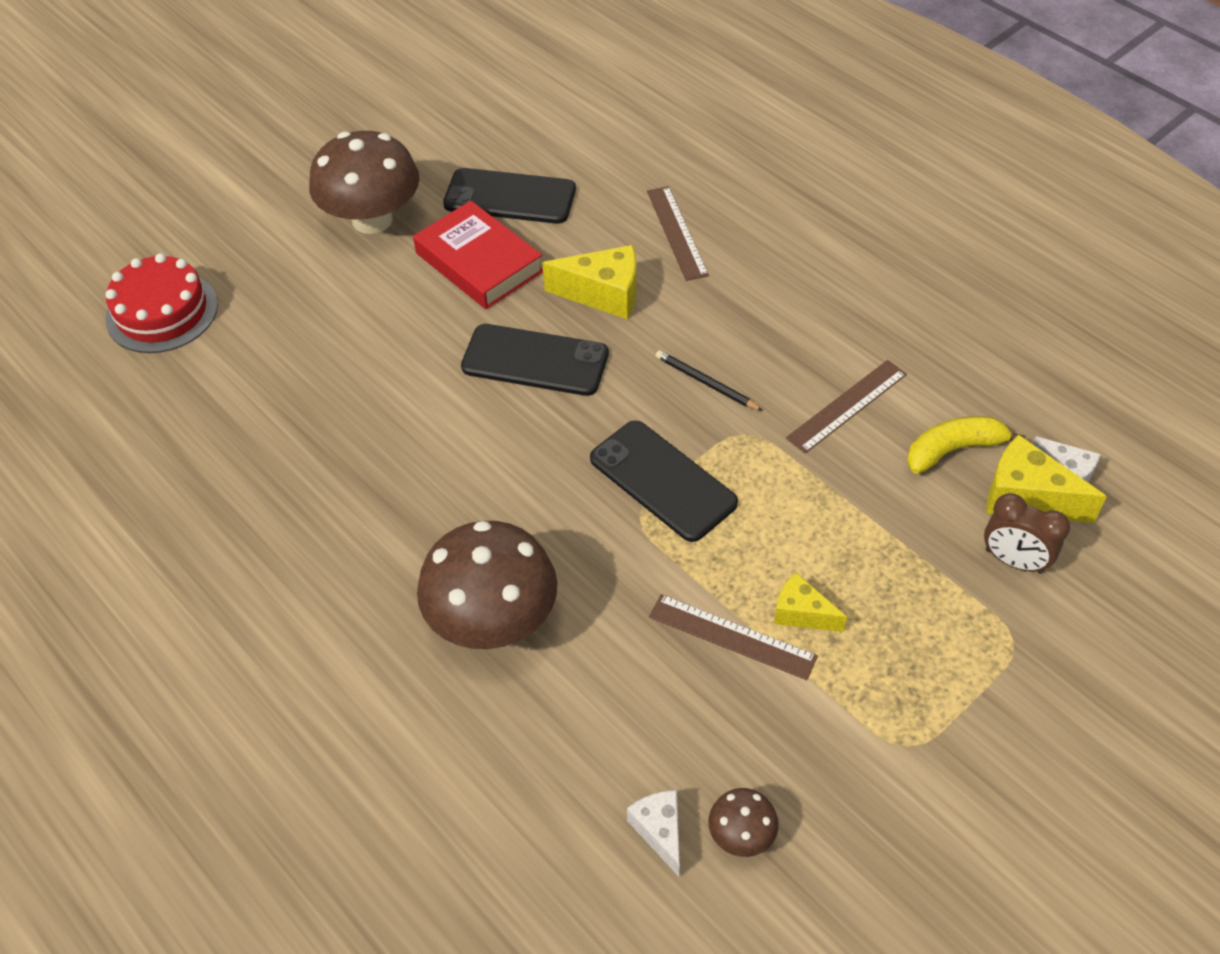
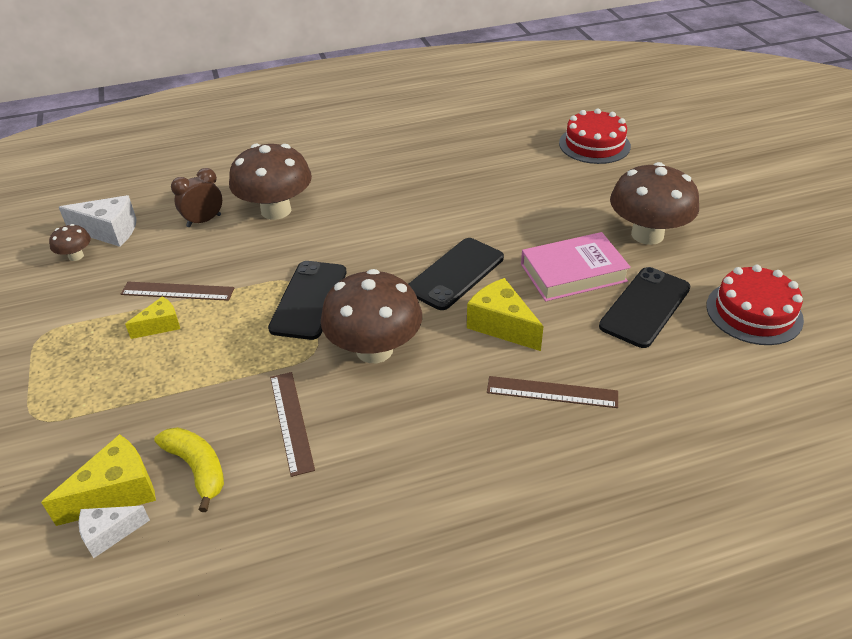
camera: 115 degrees right, 10 degrees down
red book [413,201,543,309] -> pink book [521,232,631,302]
yellow cheese [542,245,637,319] -> yellow cheese turned 105 degrees clockwise [467,278,544,351]
black phone [590,420,738,542] -> black phone turned 60 degrees counterclockwise [268,261,347,340]
white cheese [627,790,680,877] -> white cheese [59,195,137,247], size x1.61
brown ruler [649,594,818,680] -> brown ruler turned 45 degrees clockwise [121,282,234,301]
black pencil [656,350,763,411] -> brown mushroom [321,269,422,363]
yellow banana [907,416,1026,474] -> yellow banana turned 45 degrees counterclockwise [154,427,224,512]
brown clock [984,493,1070,574] -> brown clock moved to [171,168,222,227]
none -> red cake [706,265,804,345]

